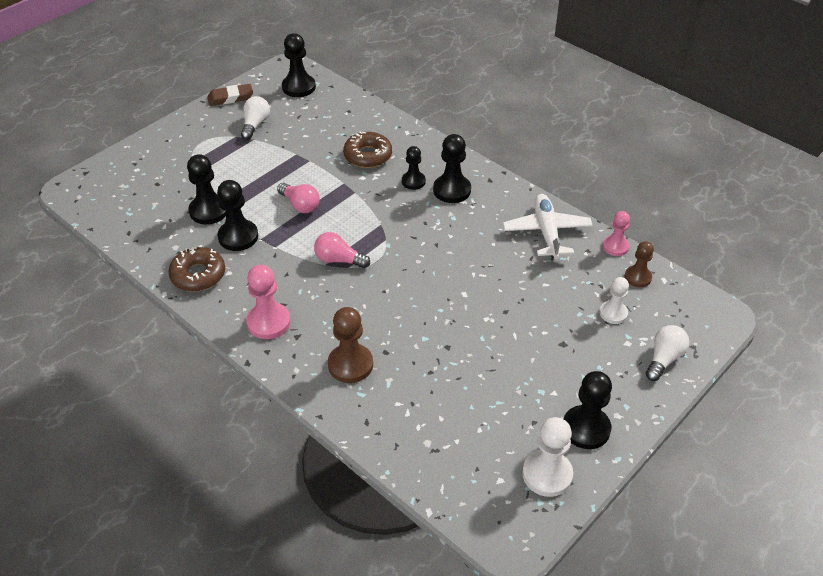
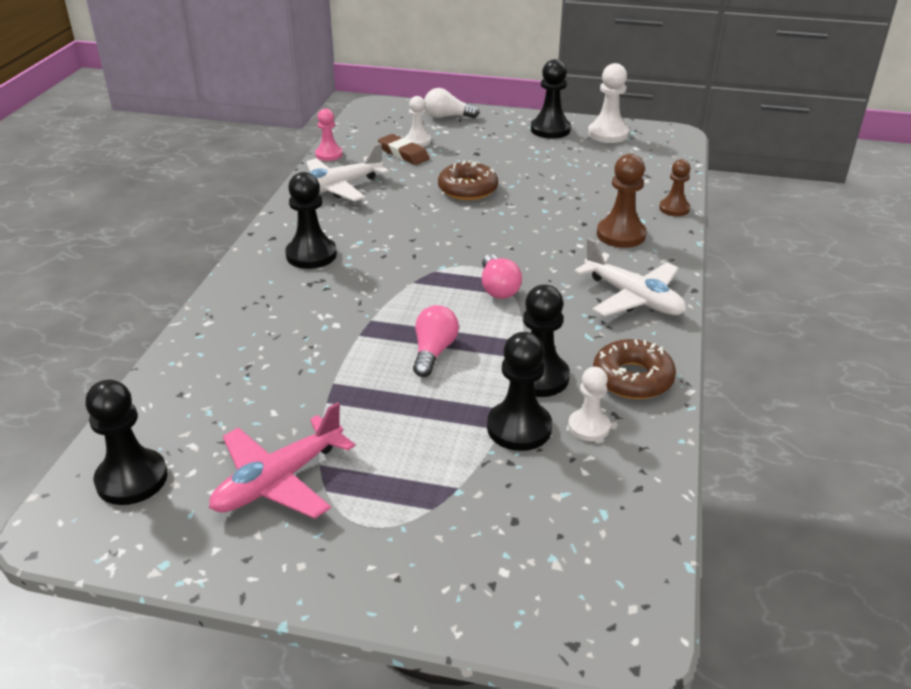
camera: 120 degrees left, 10 degrees down
brown eraser [207,84,253,106] -> brown eraser moved to [378,134,430,165]
white light bulb [241,96,270,140] -> pink plane [209,402,355,519]
pink pawn [246,265,291,339] -> white plane [574,238,686,317]
brown donut [343,132,392,168] -> brown donut moved to [438,160,498,200]
black pawn [402,146,426,190] -> none
brown pawn [625,241,654,287] -> brown pawn moved to [659,159,691,216]
none -> white pawn [568,367,610,441]

